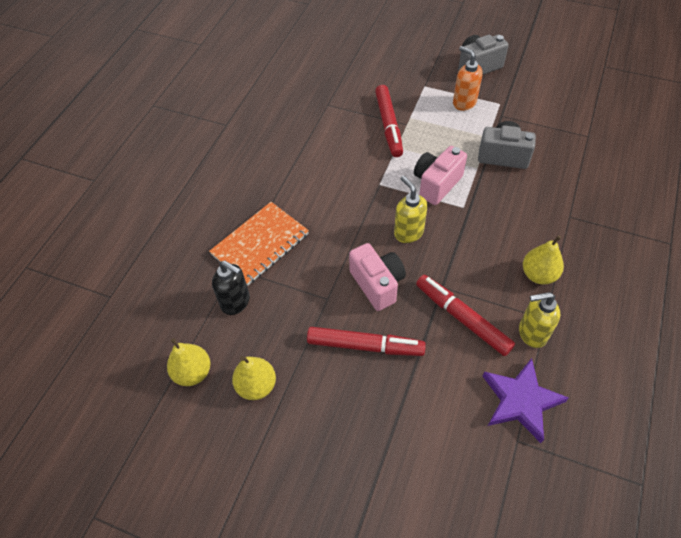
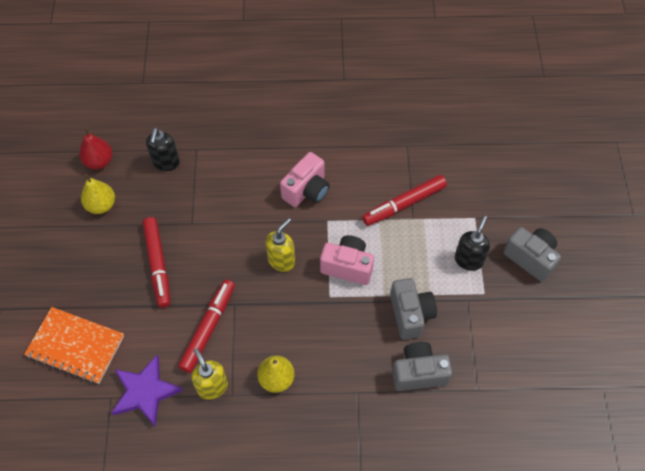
camera: 65 degrees right, 5 degrees up
yellow pear [167,338,211,386] -> red pear [79,128,113,169]
orange notebook [209,202,309,286] -> orange notebook moved to [24,307,124,384]
pink camera [349,243,406,311] -> pink camera moved to [280,152,330,207]
orange soap dispenser [453,46,483,111] -> black soap dispenser [455,216,490,271]
none -> grey camera [392,342,452,391]

